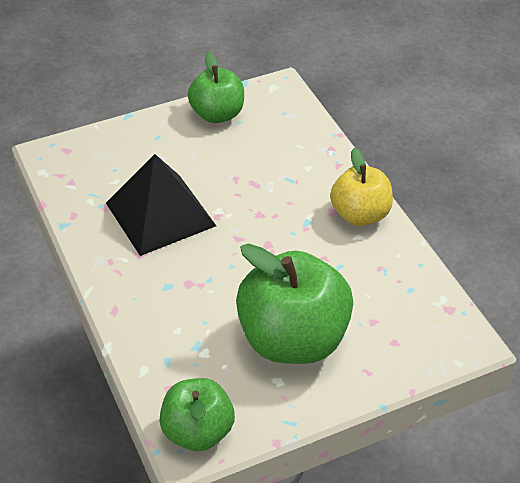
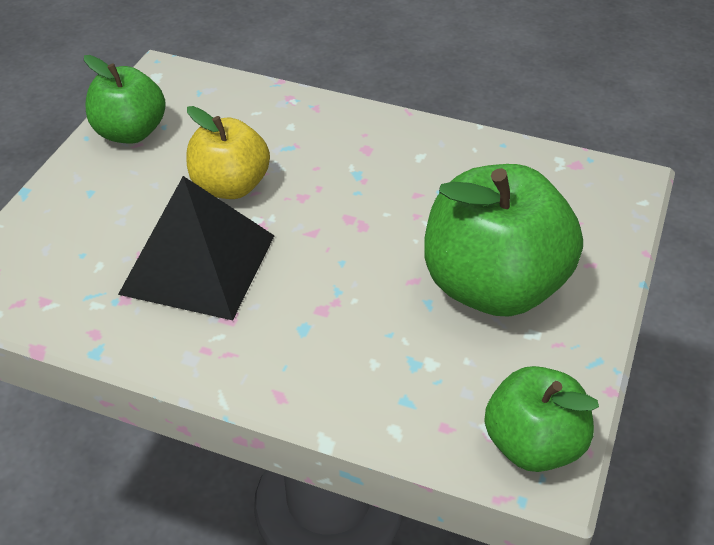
camera: 45 degrees left, 0 degrees up
yellow apple [330,148,393,226] -> yellow apple moved to [187,106,270,199]

